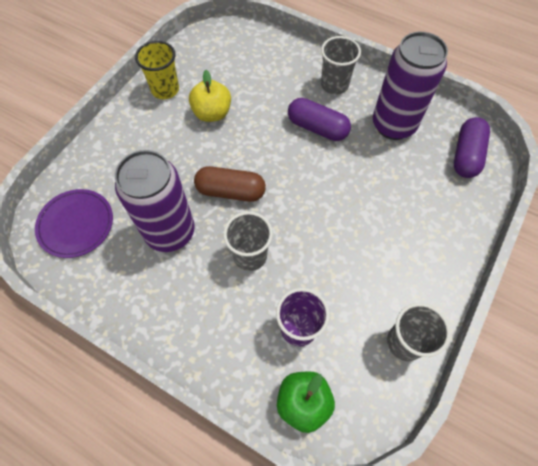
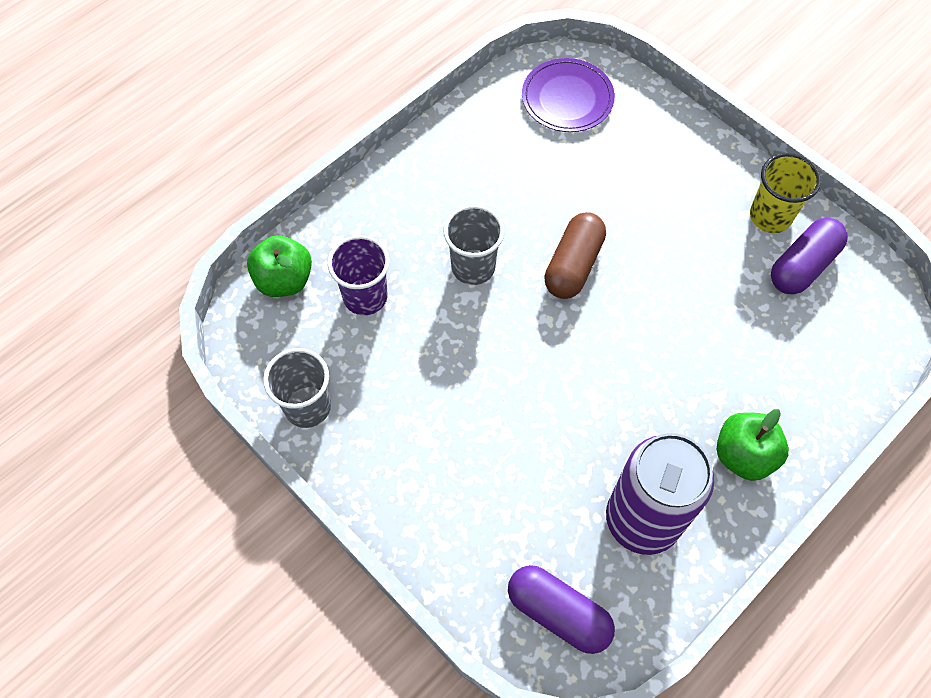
camera: 105 degrees right, 0 degrees up
purple can [115,150,195,252] -> none
yellow apple [189,70,231,122] -> none
purple capsule [288,98,351,141] -> purple capsule moved to [771,218,848,294]
grey cup [321,36,361,95] -> green apple [717,409,789,481]

